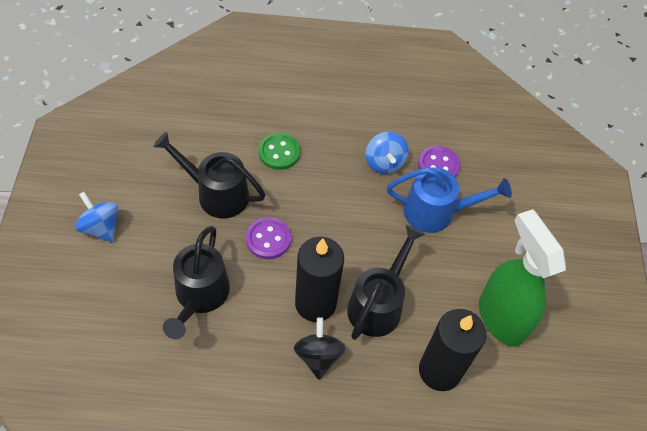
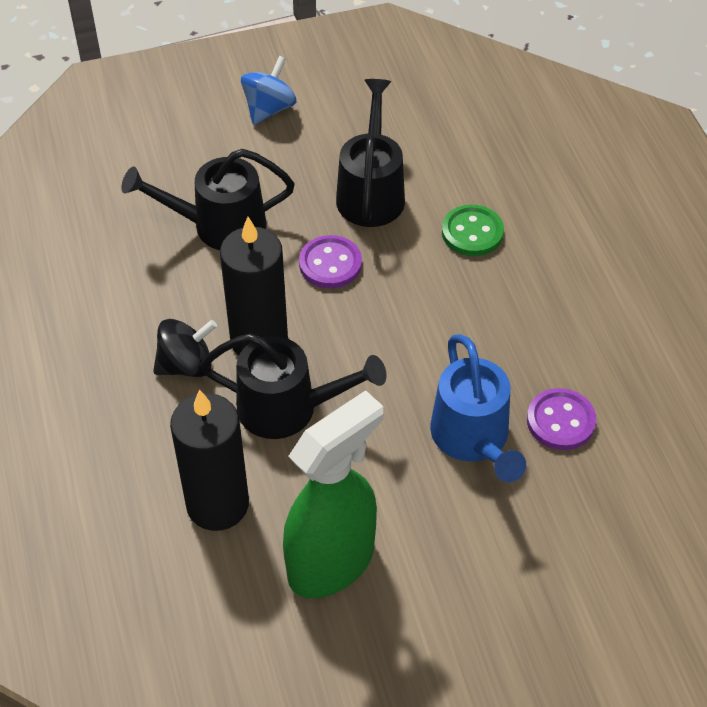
camera: 75 degrees right, 5 degrees down
blue spinning top [365,132,409,174] -> none

